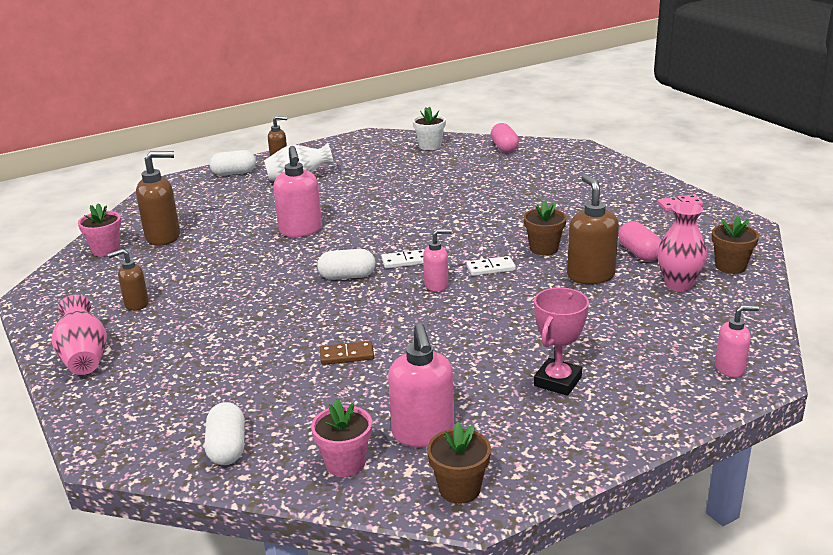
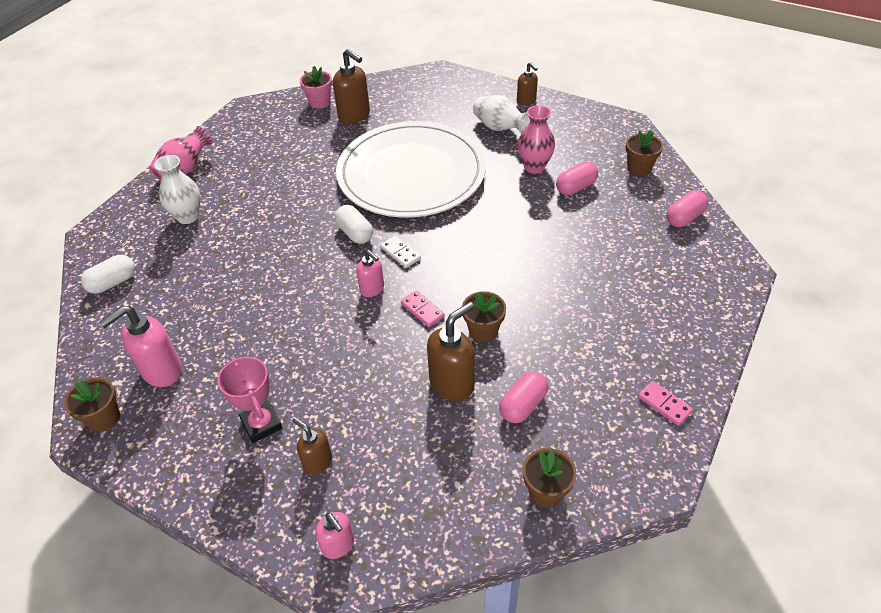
camera: 60 degrees right, 20 degrees up
brown soap dispenser [108,249,149,311] -> brown soap dispenser moved to [292,417,332,475]
white capsule [210,150,256,176] -> none
pink soap dispenser [273,146,322,237] -> white plate [336,121,486,217]
pink flower pot [311,399,372,477] -> none
brown domino [320,341,374,365] -> none
white flower pot [413,107,446,150] -> brown flower pot [626,130,663,176]
white domino [466,256,516,276] -> pink domino [401,290,445,327]
pink trophy [534,287,589,396] -> pink trophy turned 60 degrees clockwise [218,357,282,443]
pink vase [657,202,707,291] -> pink vase moved to [518,105,555,174]
none -> white vase [154,155,200,224]
none -> pink capsule [556,162,598,196]

